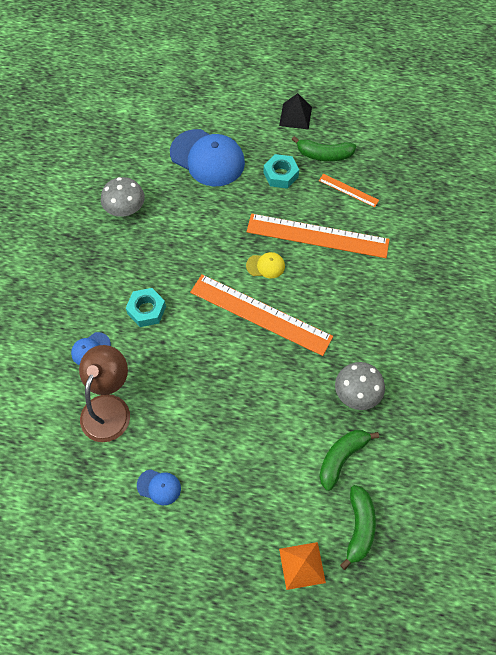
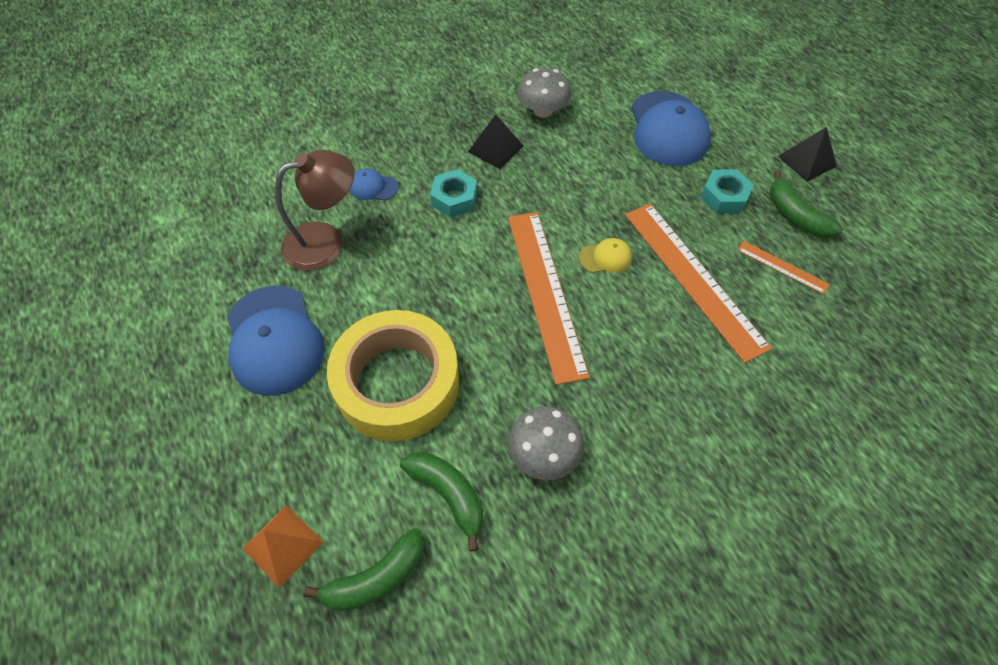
camera: 50 degrees right, 5 degrees down
blue cap [137,469,181,505] -> blue cap [227,285,325,396], size x2.20
yellow cap [246,252,285,278] -> yellow cap turned 60 degrees counterclockwise [579,238,632,273]
orange ruler [319,174,379,207] -> orange ruler turned 45 degrees counterclockwise [737,241,830,294]
green banana [319,430,379,491] -> green banana turned 45 degrees clockwise [400,451,483,551]
none -> yellow tape [327,310,459,441]
none -> black pyramid [468,114,524,169]

